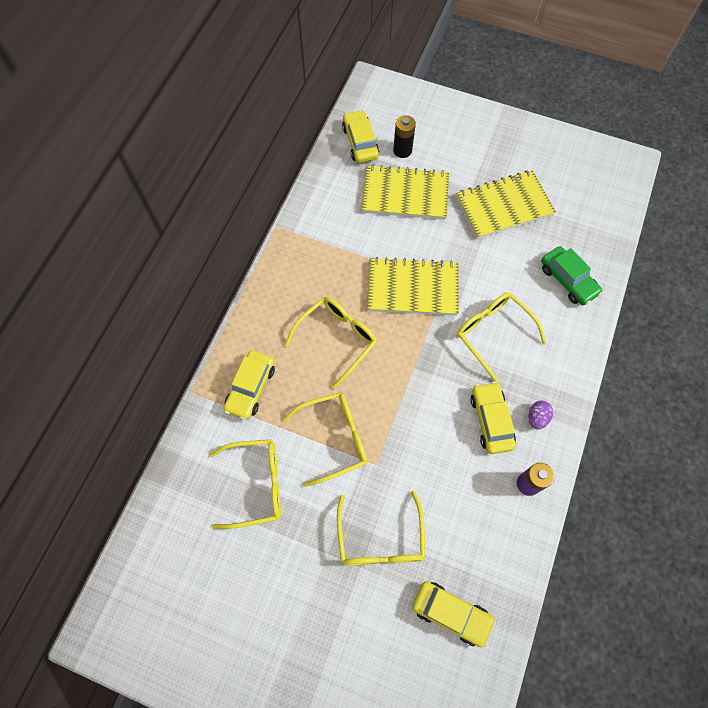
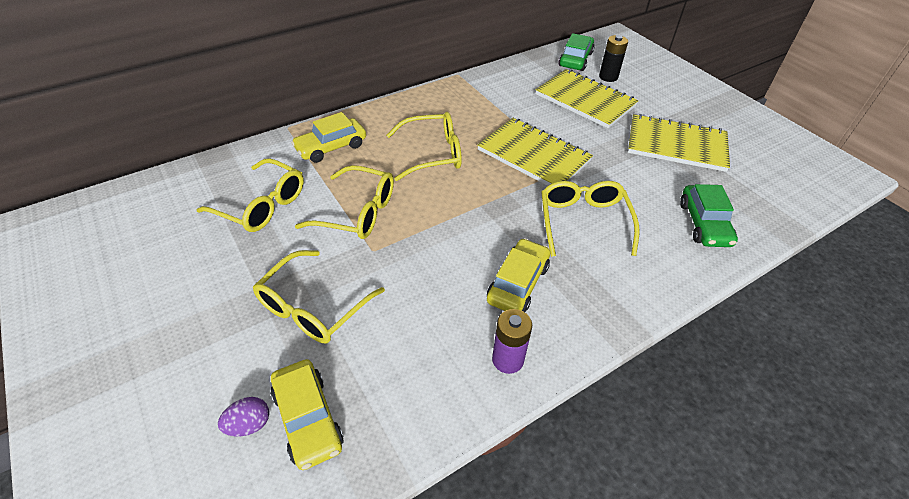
camera: 35 degrees right, 20 degrees down
yellow car [342,110,379,163] -> green car [558,33,594,71]
purple egg [529,401,553,429] -> purple egg moved to [218,397,269,436]

